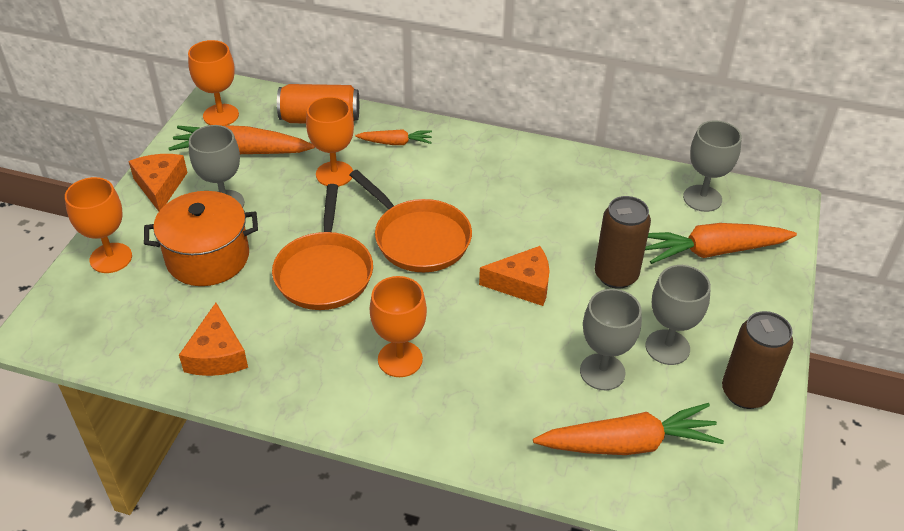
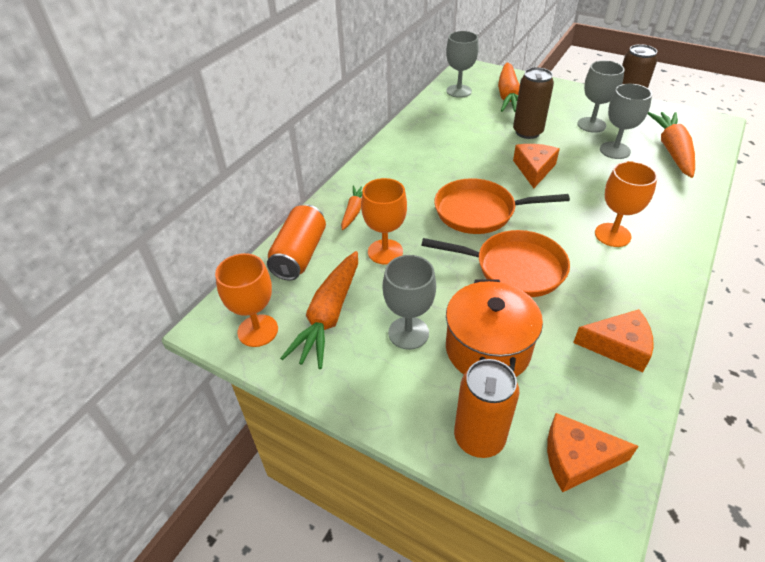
camera: 75 degrees left, 0 degrees up
orange goblet [65,177,132,273] -> orange can [454,359,519,458]
orange cheese [129,154,188,211] -> orange cheese moved to [547,413,639,492]
orange pan [350,170,472,272] -> orange pan turned 150 degrees counterclockwise [434,178,570,234]

